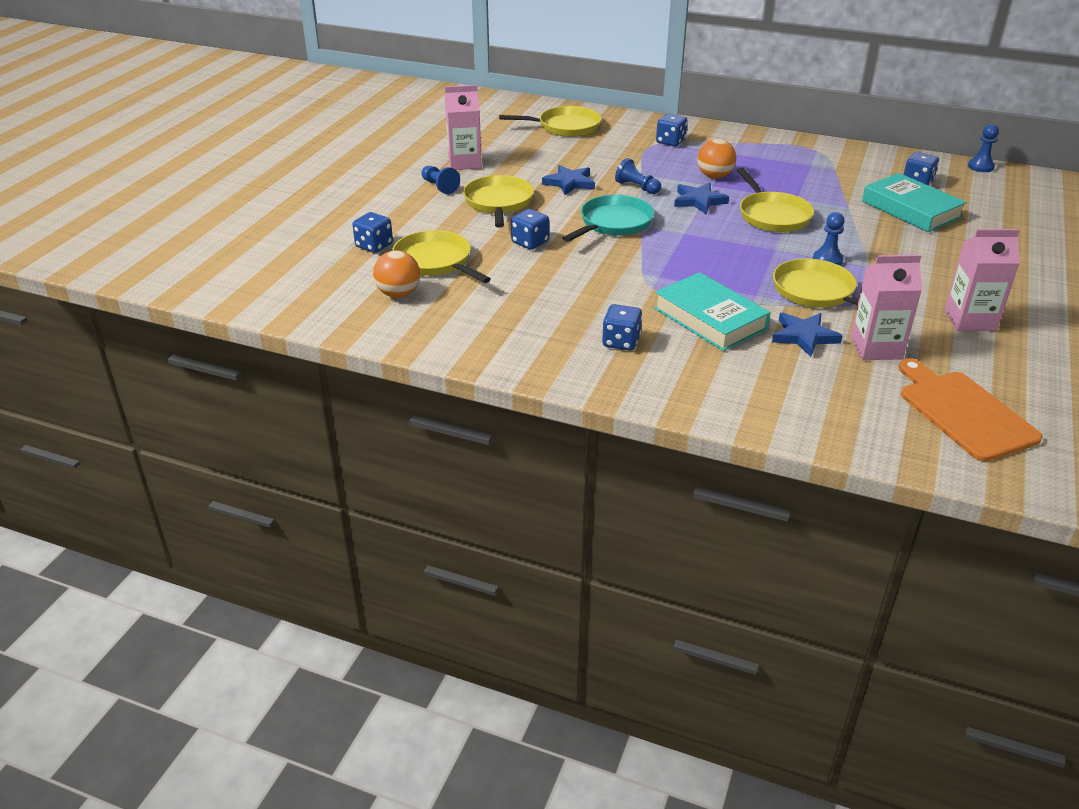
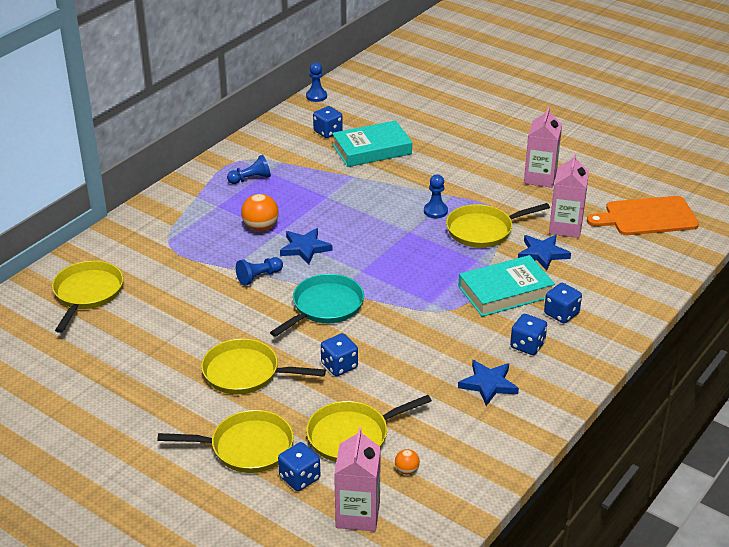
camera: 75 degrees left, 0 degrees up
orange ball [373,250,420,298] -> orange ball [395,449,420,475], size x0.53
blue pawn [421,166,460,194] -> blue pawn moved to [227,155,271,184]
pink carton [445,85,482,170] -> pink carton moved to [334,427,381,531]
blue star [542,165,595,195] -> blue star moved to [458,360,519,406]
turquoise pan [563,195,654,242] -> turquoise pan turned 75 degrees clockwise [270,274,364,337]
blue dice [656,113,688,146] -> blue dice moved to [544,283,582,323]
yellow pan [737,168,814,232] -> yellow pan moved to [157,410,294,473]

